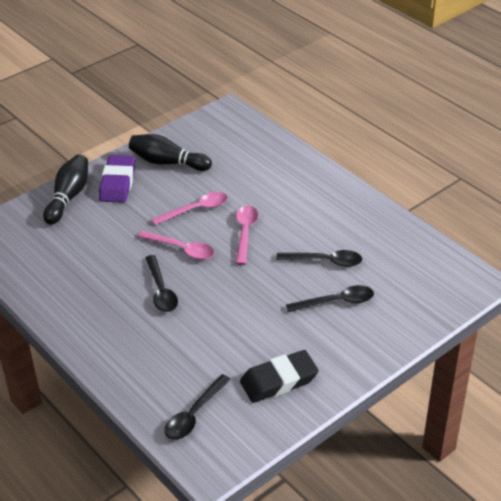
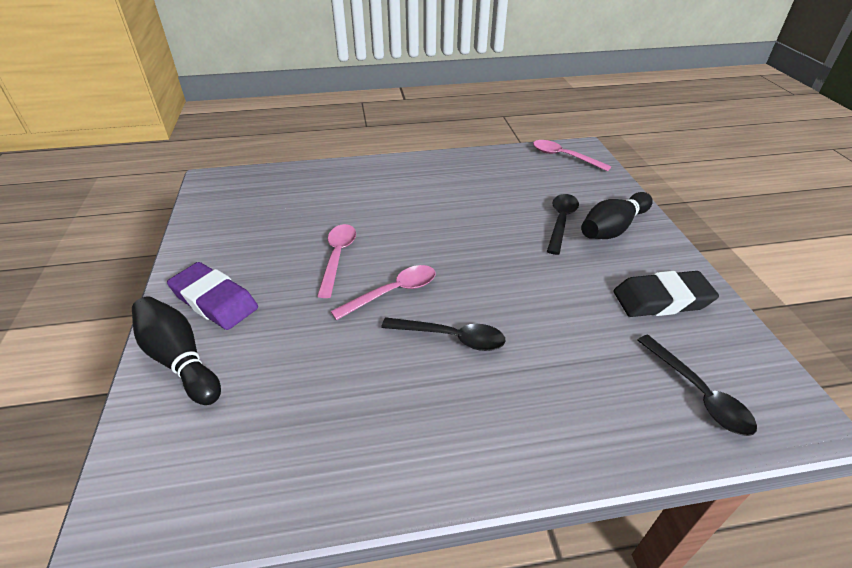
camera: 60 degrees left, 0 degrees up
black bowling pin [129,134,212,171] -> black bowling pin moved to [581,192,653,239]
pink spoon [236,205,258,265] -> pink spoon moved to [533,140,612,171]
black eraser [240,350,319,403] -> black eraser turned 75 degrees clockwise [614,271,719,317]
black spoon [276,250,362,267] -> none

